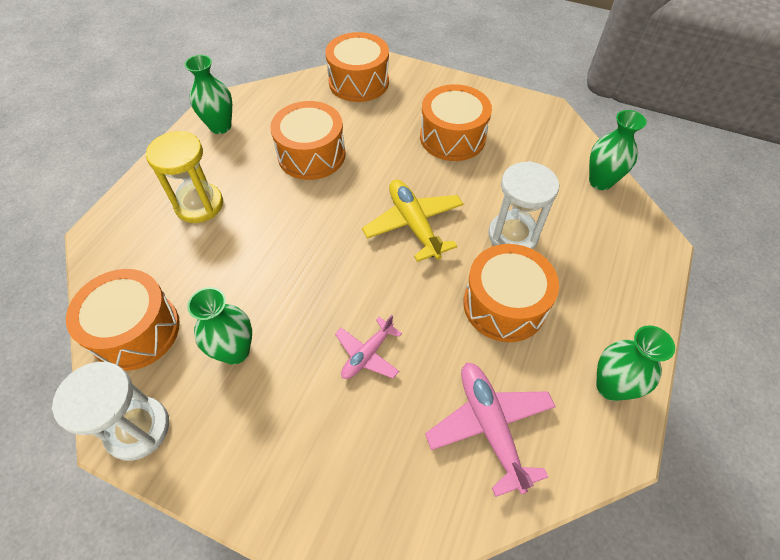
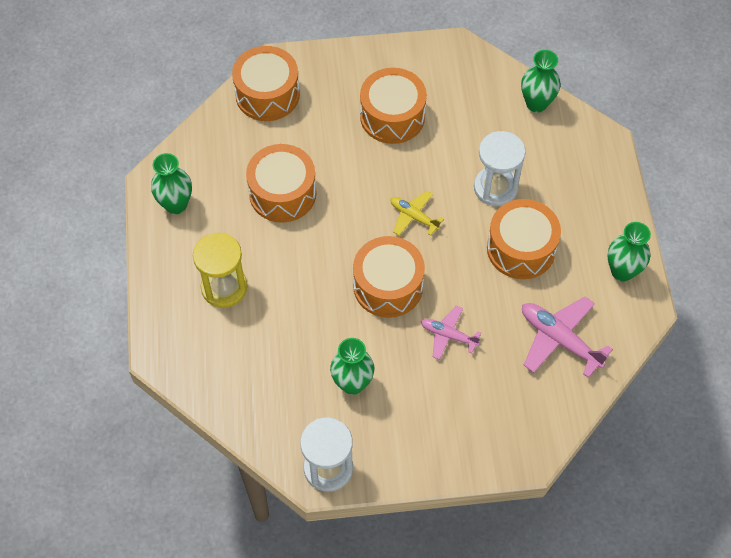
camera: 30 degrees left, 5 degrees up
orange drum [66,269,180,371] -> orange drum moved to [353,236,425,318]
pink plane [335,315,402,379] -> pink plane turned 105 degrees clockwise [421,306,481,360]
yellow plane [362,180,463,262] -> yellow plane [390,191,444,236], size x0.62

